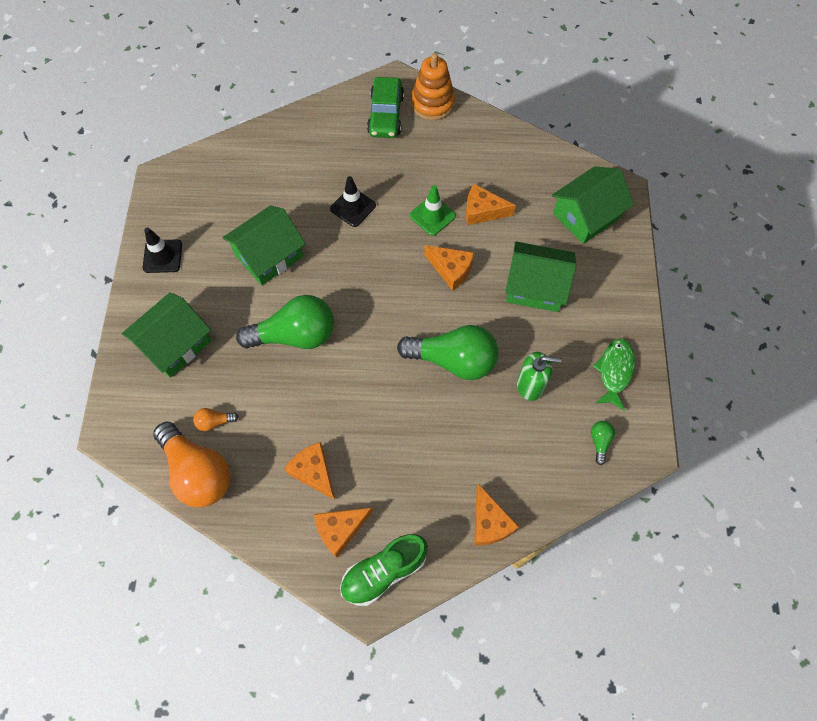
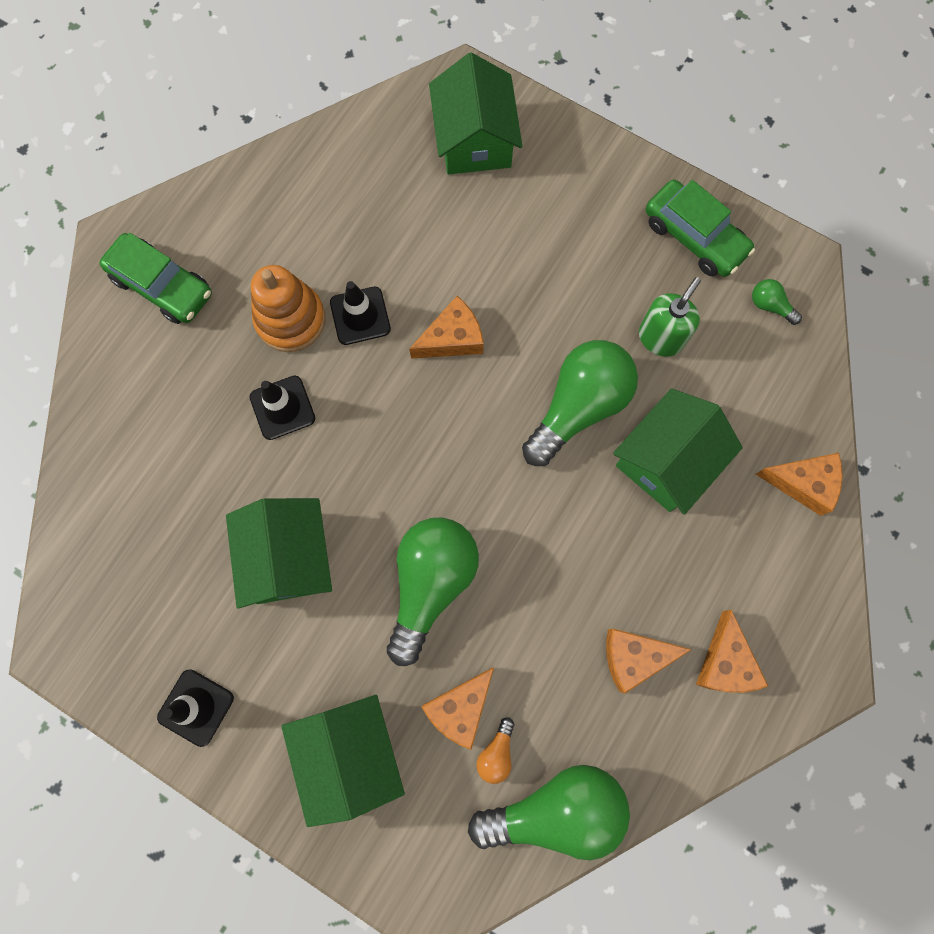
camera: 60 degrees left, 10 degrees up
orange light bulb [153,422,231,508] -> green light bulb [468,765,630,860]
green shoe [340,534,428,606] -> none
green traffic cone [410,185,456,236] -> black traffic cone [330,281,391,345]
orange stacking toy [411,53,455,120] -> orange stacking toy moved to [251,265,326,352]
orange cheese [466,184,516,225] -> orange cheese moved to [421,667,494,750]
green house [505,241,576,312] -> green house moved to [613,388,743,515]
green fish [593,339,635,411] -> green car [646,180,755,277]

